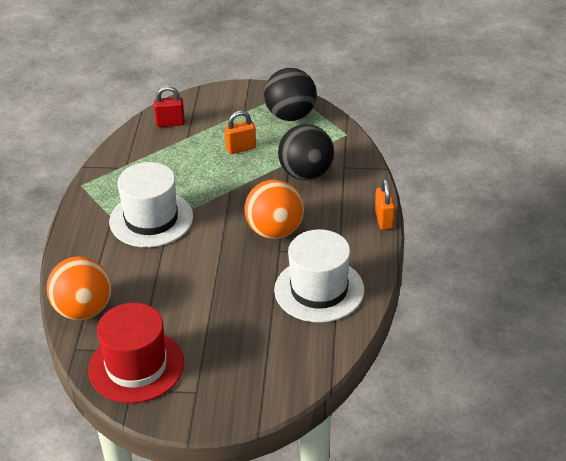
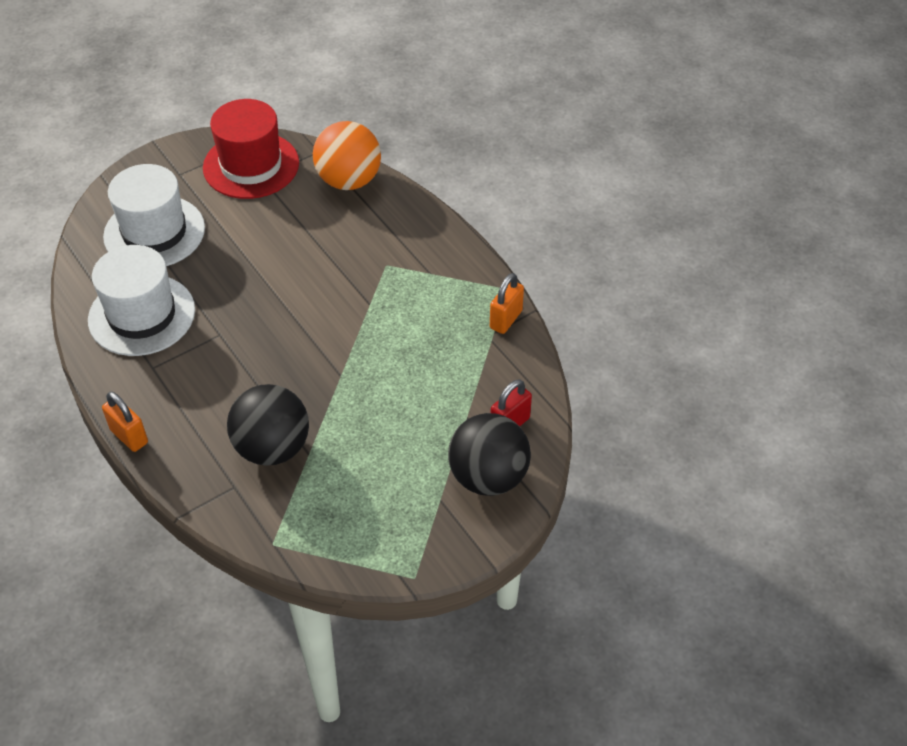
camera: 140 degrees right, 10 degrees up
white hat [109,162,193,248] -> white hat moved to [103,164,205,266]
orange padlock [225,111,256,154] -> orange padlock moved to [490,273,524,334]
orange ball [244,179,304,239] -> none
black ball [264,68,317,121] -> black ball moved to [448,413,531,496]

